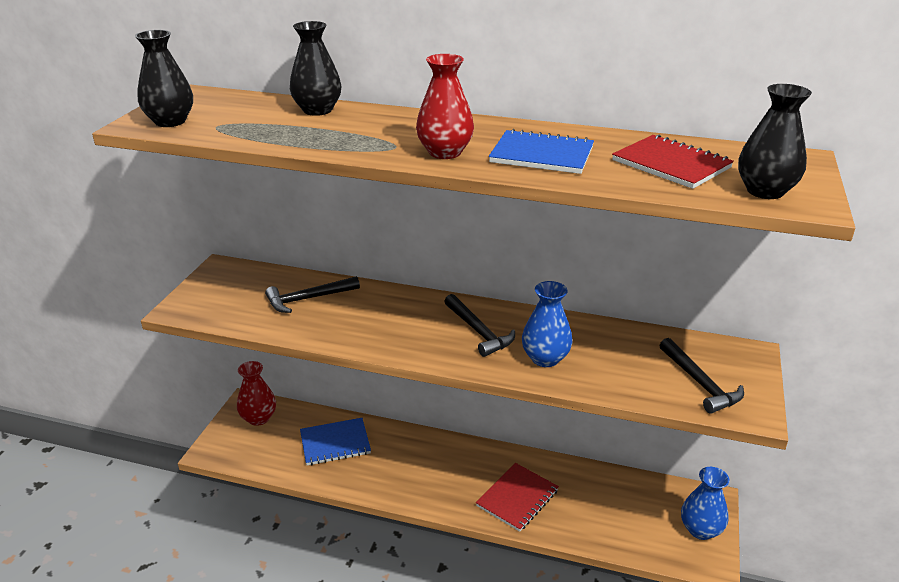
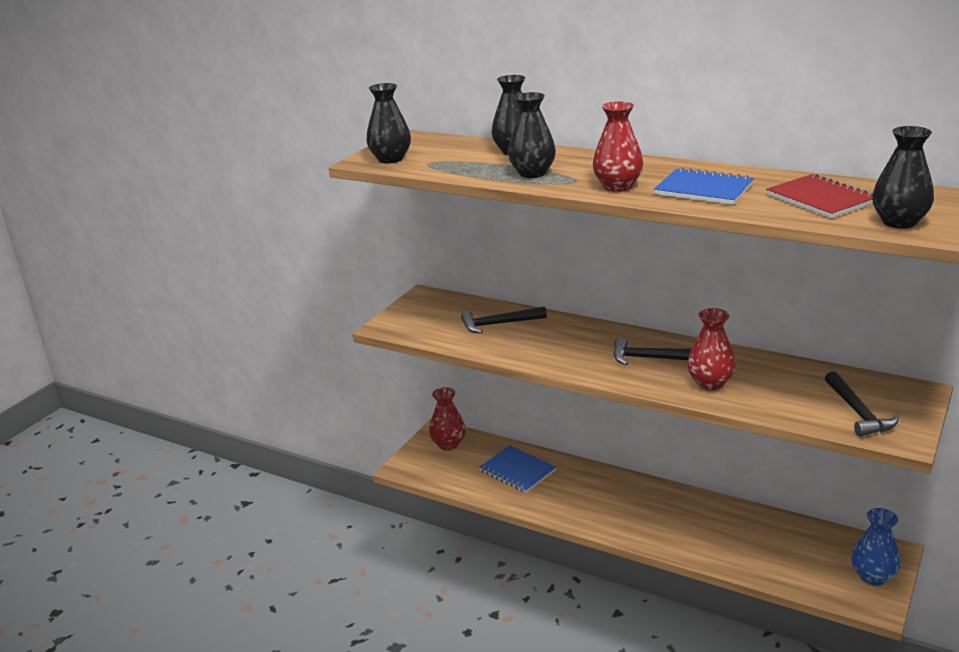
camera: 15 degrees right, 5 degrees down
blue notebook [300,418,371,466] -> blue notebook turned 45 degrees clockwise [479,445,556,493]
black hammer [444,294,515,357] -> black hammer turned 120 degrees clockwise [613,338,692,365]
red notebook [476,463,559,532] -> none
blue vase [522,281,573,367] -> red vase [687,308,736,390]
none -> black vase [508,92,556,178]

